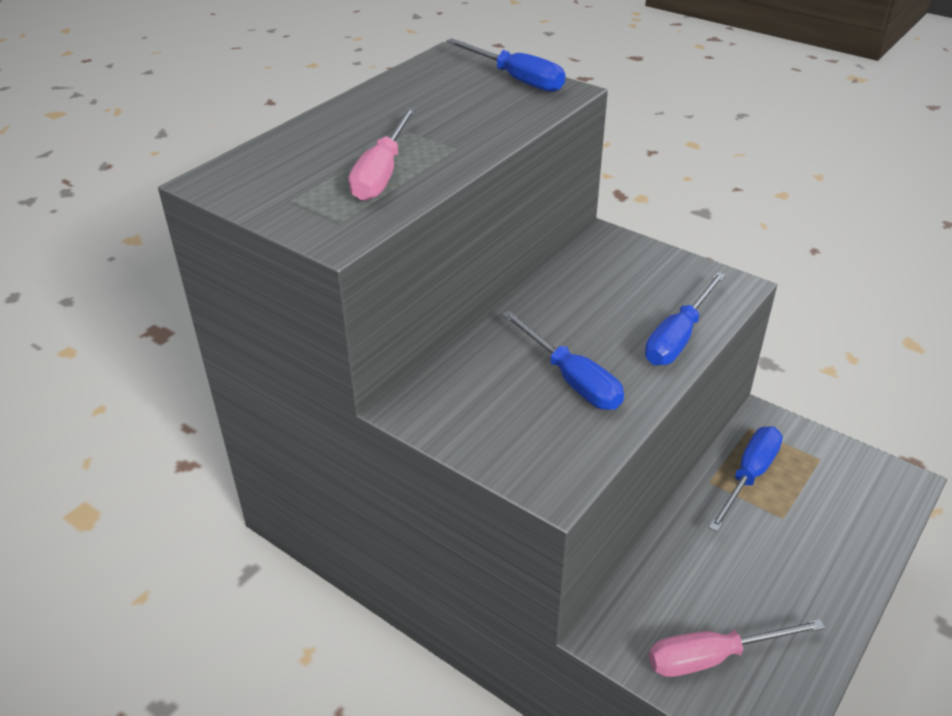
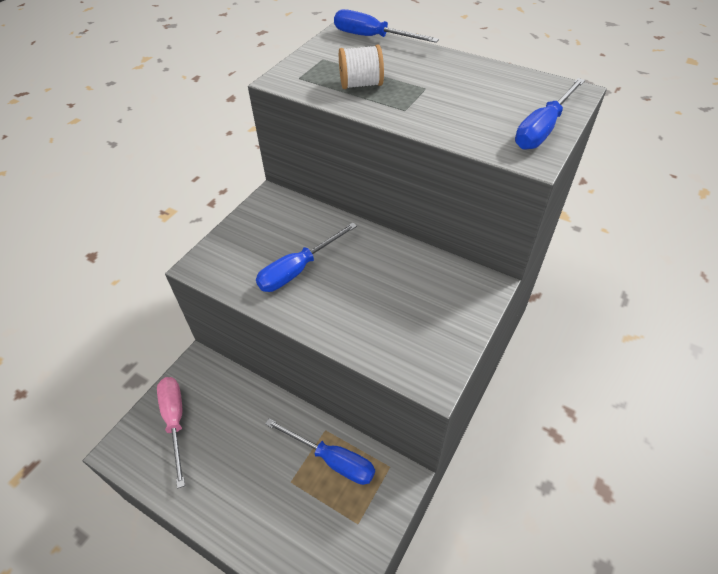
camera: 85 degrees right, 10 degrees up
pink screwdriver [349,108,416,201] -> white spool [339,45,384,89]
blue screwdriver [645,272,726,366] -> blue screwdriver moved to [334,9,439,43]

